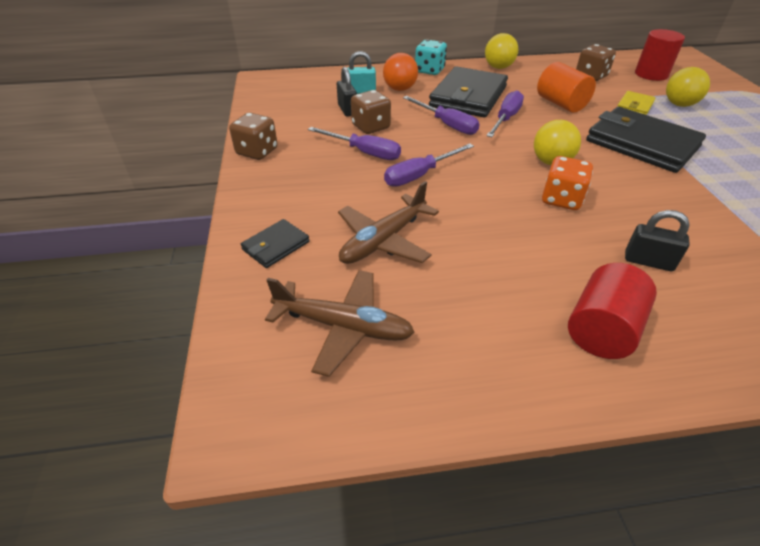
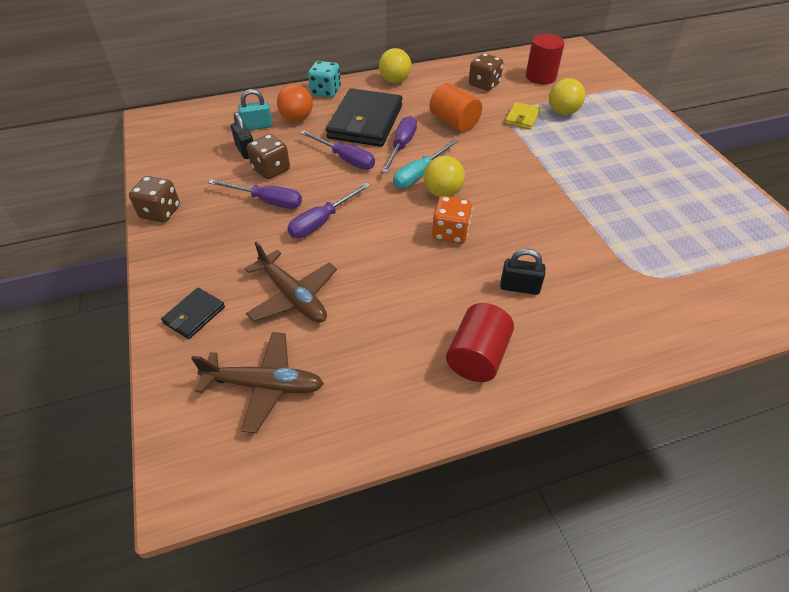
camera: 10 degrees left, 5 degrees up
brown plane [338,181,439,264] -> brown plane turned 75 degrees counterclockwise [245,241,337,323]
black wallet [586,107,706,173] -> none
none -> turquoise screwdriver [393,139,459,188]

